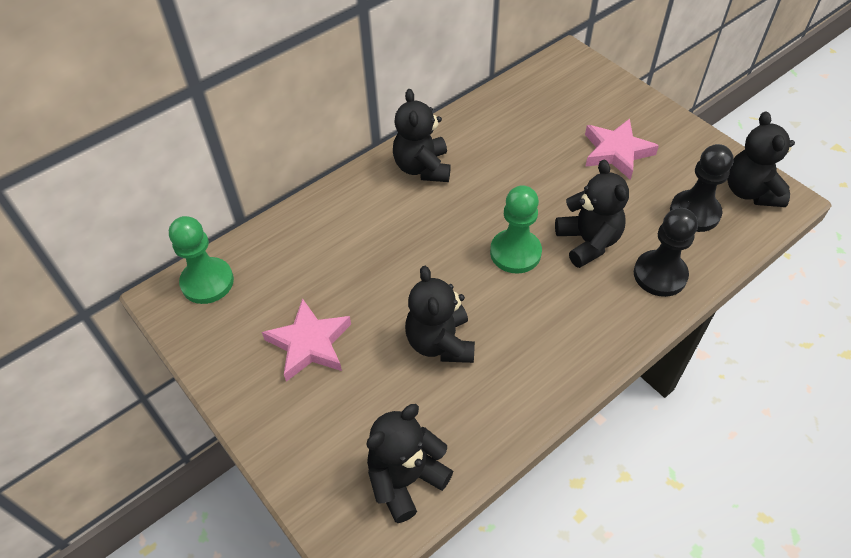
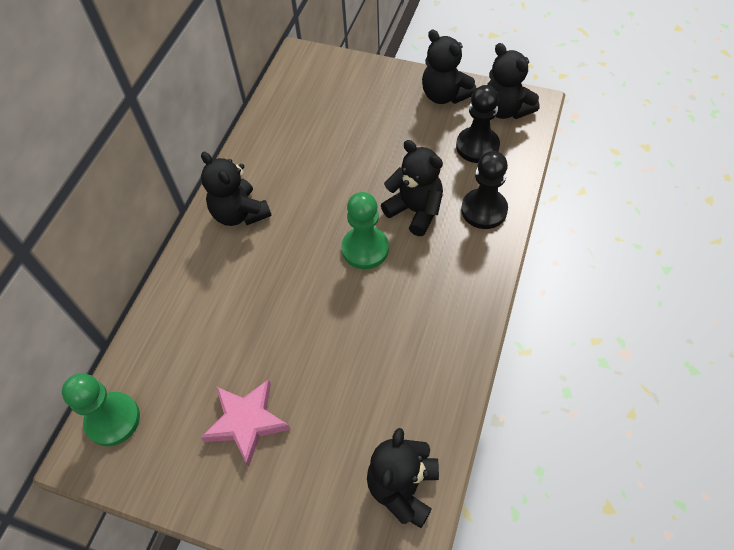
camera: 30 degrees left, 5 degrees up
black teddy bear [405,266,475,363] -> black teddy bear moved to [422,29,476,104]
pink star [585,119,659,180] -> none

